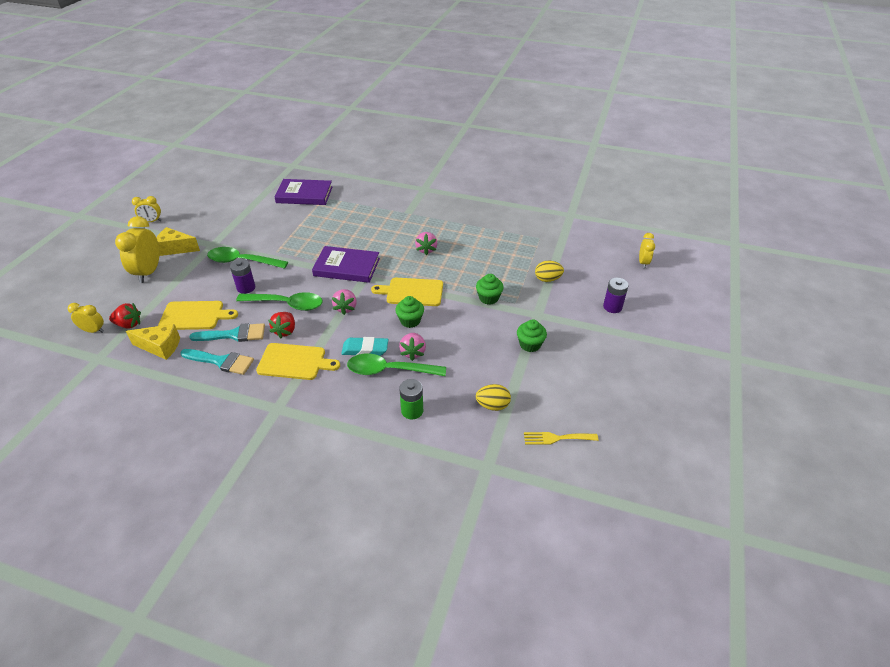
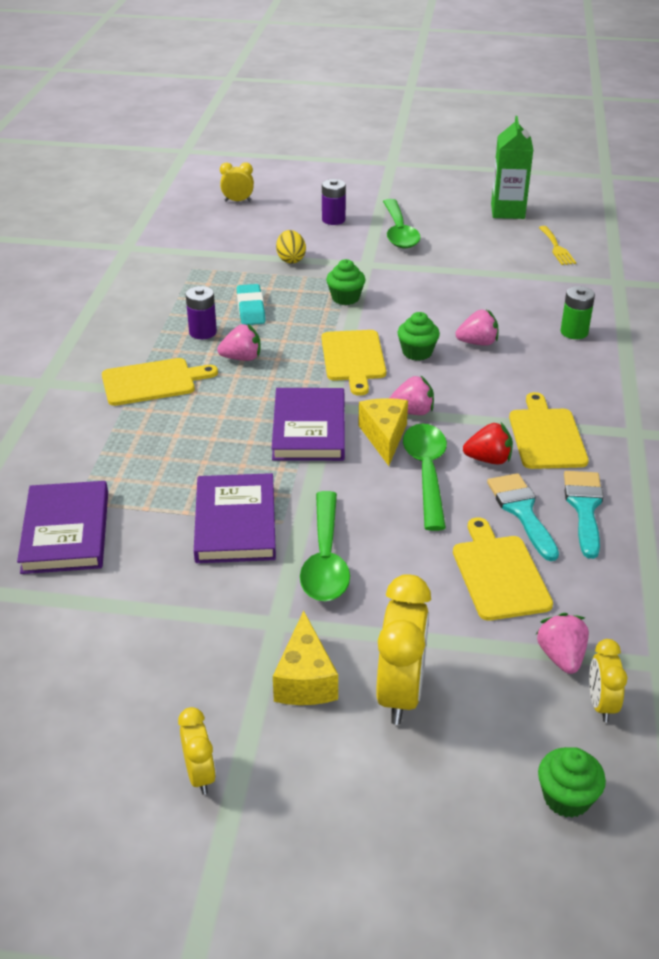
camera: 100 degrees left, 5 degrees down
red strawberry [109,303,141,328] -> pink strawberry [536,613,589,674]
yellow clock [115,216,159,283] -> yellow clock turned 75 degrees counterclockwise [376,574,431,725]
yellow cheese [126,324,180,360] -> yellow cheese moved to [358,398,408,466]
purple battery [230,259,255,294] -> purple battery moved to [186,286,217,339]
turquoise eraser [341,337,388,356] -> turquoise eraser moved to [237,284,266,325]
green spoon [347,353,446,376] -> green spoon moved to [383,199,421,249]
yellow egg [476,384,511,411] -> none
green cupcake [517,319,547,352] -> green cupcake moved to [538,747,606,818]
none -> yellow cutting board [102,358,218,406]
none -> purple book [194,473,276,563]
none -> green carton [491,116,533,219]

